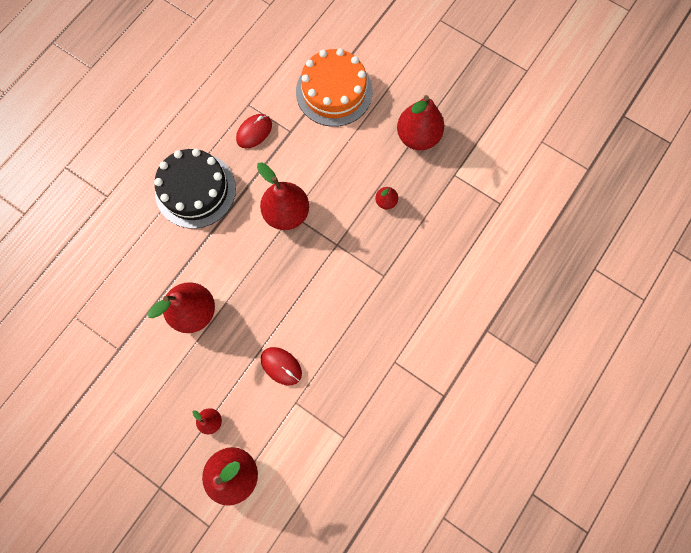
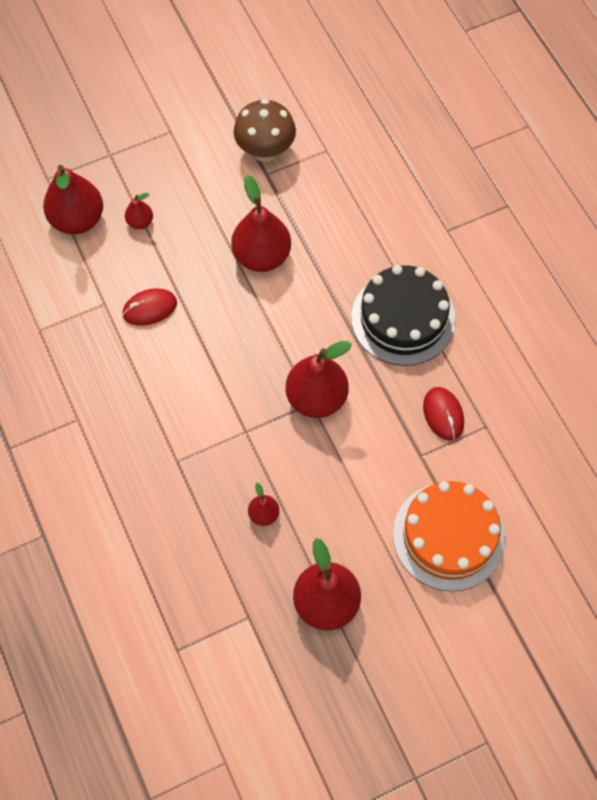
camera: 120 degrees right, 10 degrees down
none -> brown mushroom [234,99,296,162]

